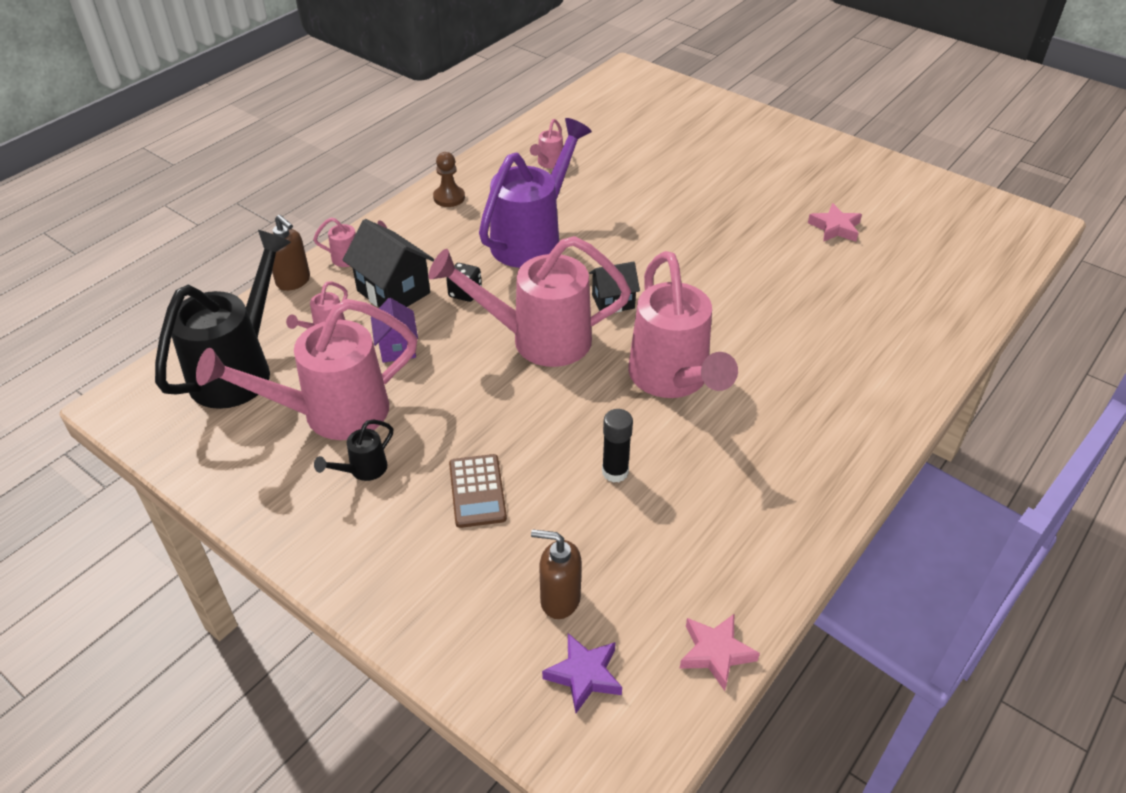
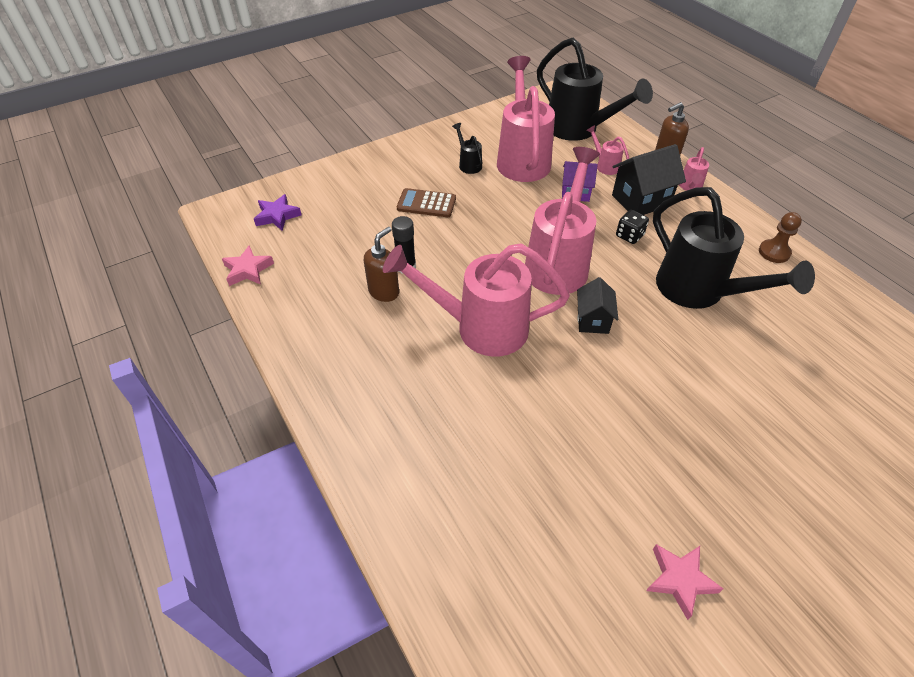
camera: 110 degrees right, 5 degrees up
purple watering can [479,118,592,268] -> black watering can [653,187,815,309]
pink watering can [530,119,563,168] -> none
brown soap dispenser [531,529,581,619] -> brown soap dispenser moved to [364,227,399,302]

